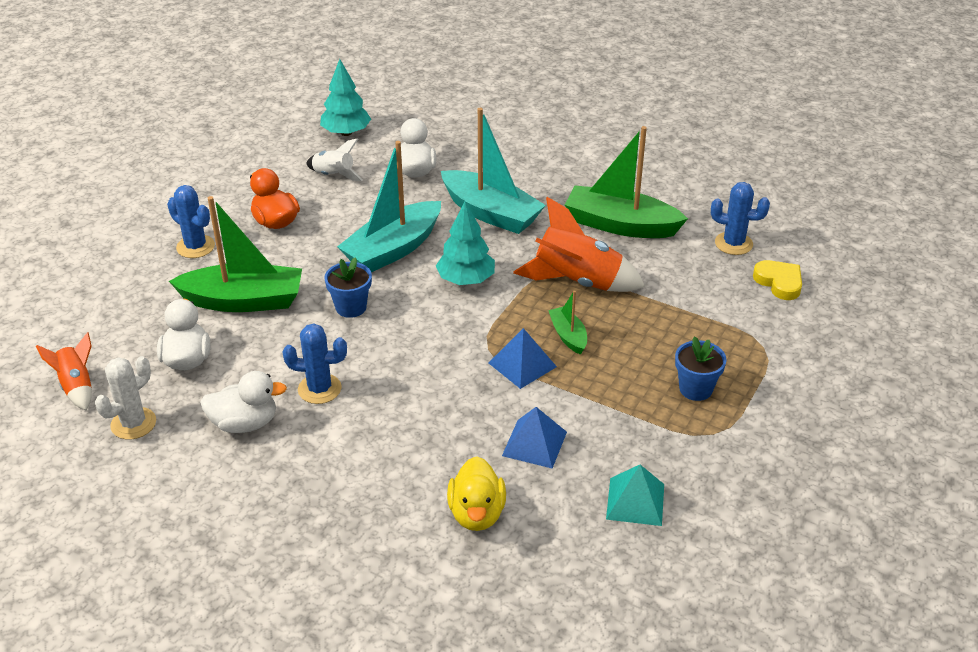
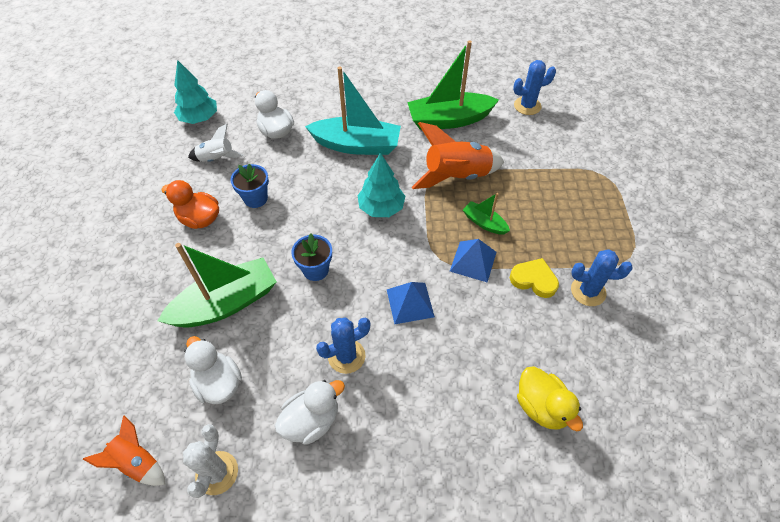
camera: 30 degrees left, 15 degrees up
blue cactus [167,185,215,258] -> blue cactus moved to [571,249,633,306]
turquoise boat [337,141,441,272] -> none
blue pyramid [502,407,567,469] -> blue pyramid moved to [387,282,435,324]
turquoise pyramid [606,465,664,526] -> none
blue flower pot [675,336,727,401] -> blue flower pot moved to [230,163,269,208]
yellow heart [753,260,802,300] -> yellow heart moved to [510,258,559,298]

